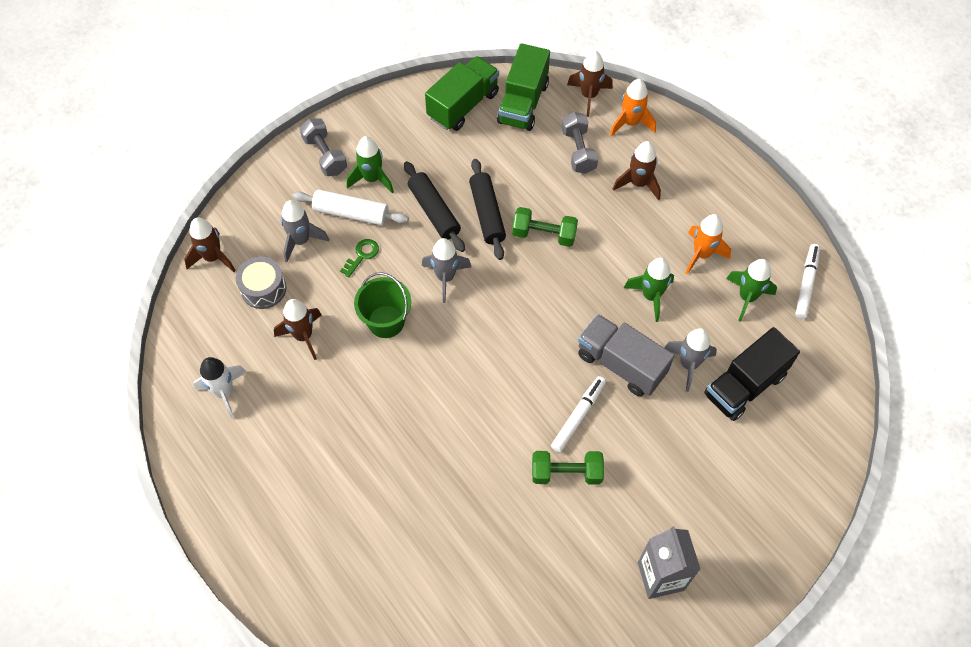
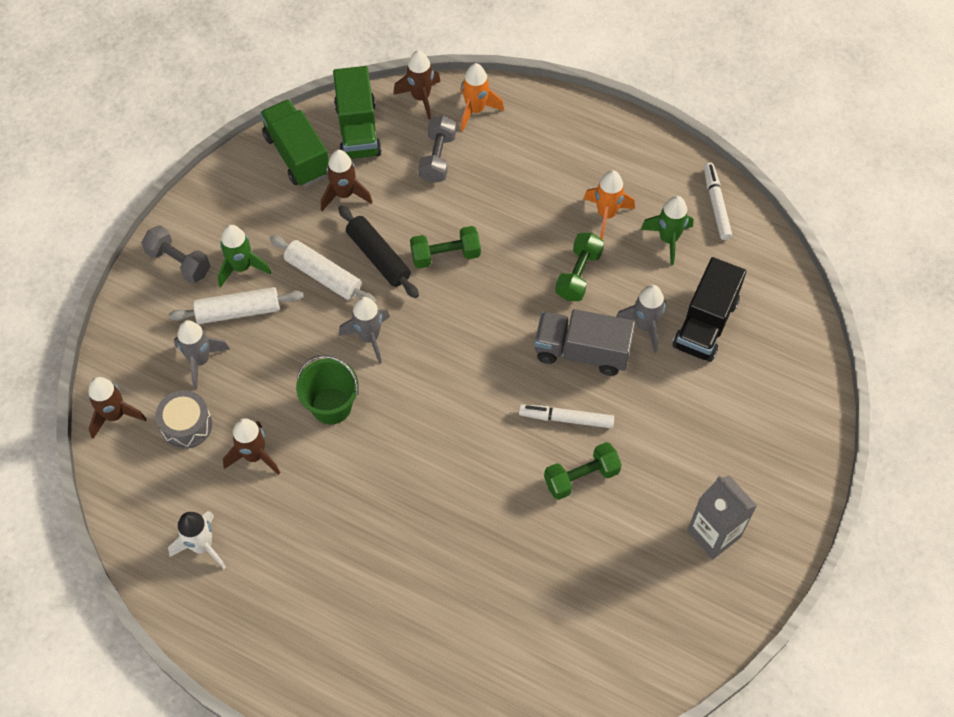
camera: 25 degrees left, 0 degrees up
green key [340,239,379,277] -> none
black rolling pin [404,161,465,252] -> white rolling pin [269,235,377,303]
green truck [425,56,499,131] -> green truck turned 45 degrees counterclockwise [260,99,329,186]
white marker [551,376,606,452] -> white marker turned 90 degrees counterclockwise [519,404,614,428]
grey dumbbell [562,112,598,174] -> grey dumbbell turned 45 degrees clockwise [419,115,456,183]
brown rocket [613,141,661,201] -> brown rocket moved to [321,150,372,211]
green rocket [624,258,674,322] -> green dumbbell [555,233,604,301]

